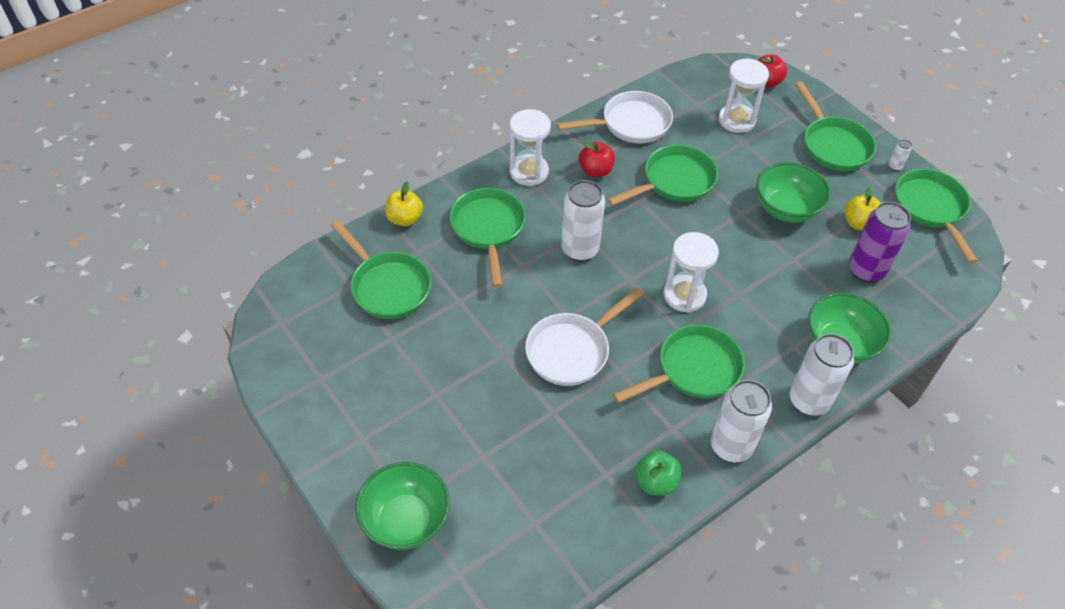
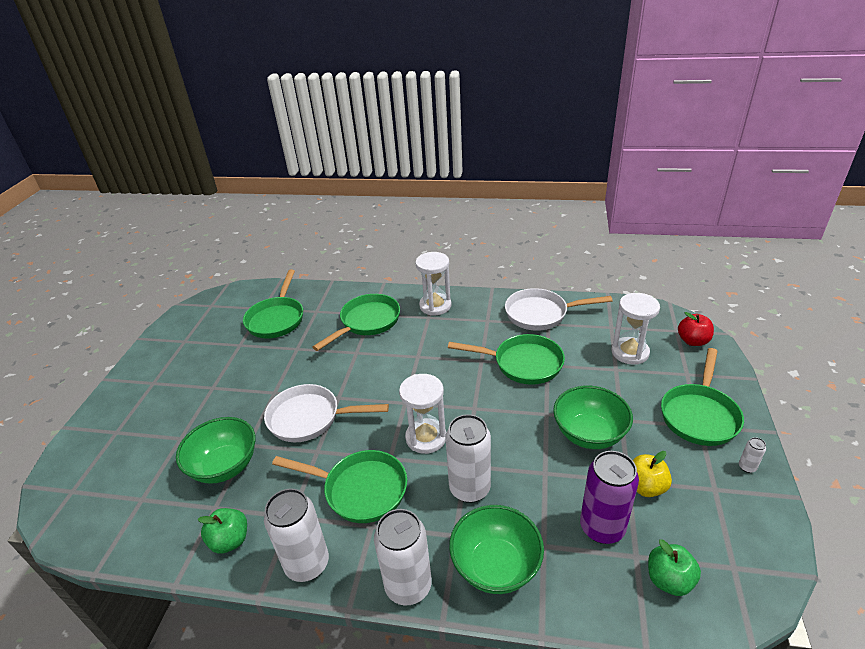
camera: 50 degrees right, 15 degrees down
green bowl [356,462,450,550] -> green bowl moved to [176,417,256,484]
yellow apple [385,182,423,226] -> none
white pan [557,91,673,143] -> white pan turned 150 degrees clockwise [505,288,613,331]
white can [561,180,605,261] -> white can moved to [445,414,491,503]
red apple [579,141,615,177] -> none
green pan [895,169,978,264] -> none
none -> green apple [648,539,701,596]

